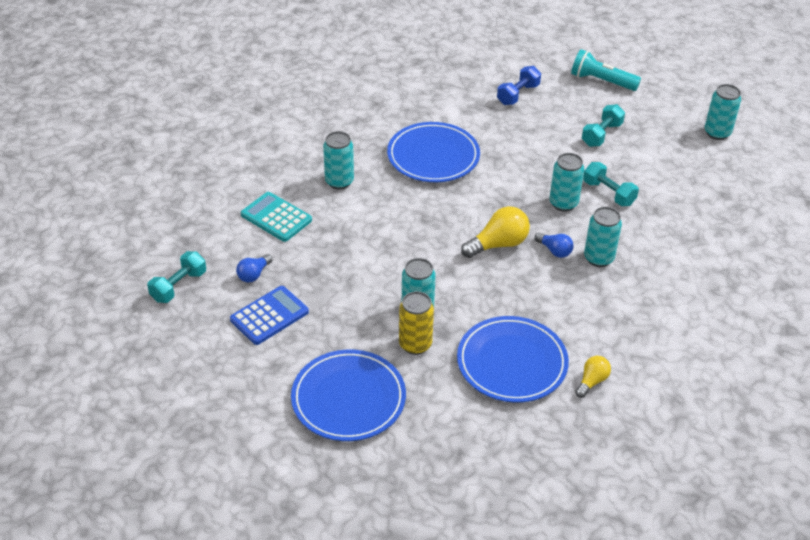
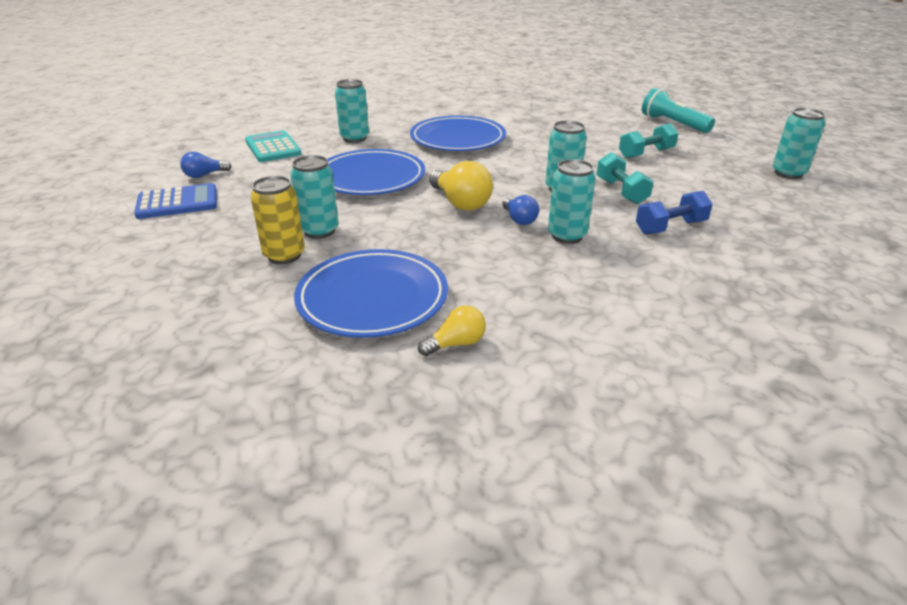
camera: 25 degrees right, 10 degrees down
turquoise dumbbell [147,251,206,303] -> none
blue plate [291,350,406,441] -> blue plate moved to [327,149,425,195]
yellow light bulb [461,206,530,258] -> yellow light bulb turned 60 degrees clockwise [429,161,493,211]
blue dumbbell [497,66,541,105] -> blue dumbbell moved to [636,191,713,234]

